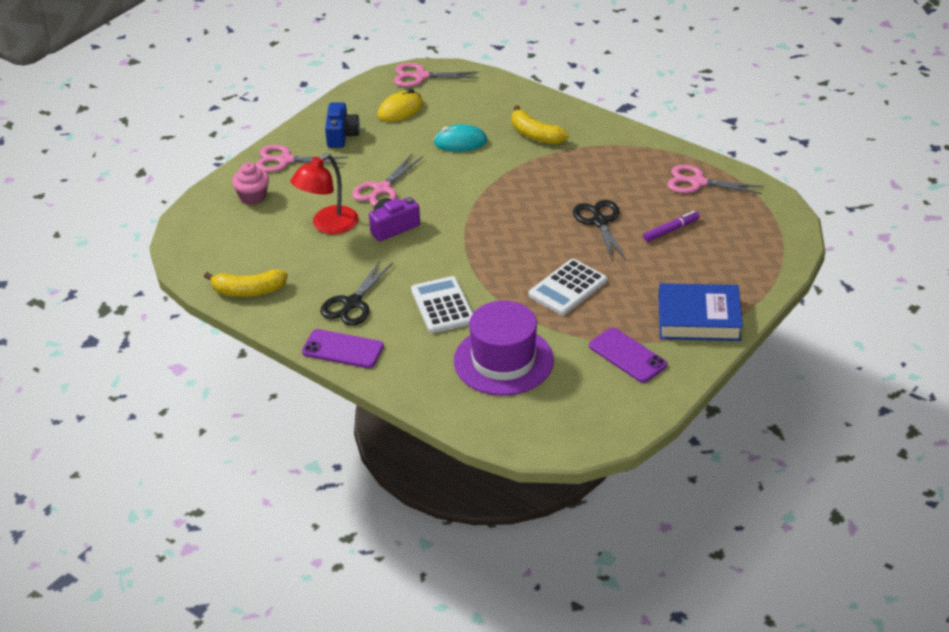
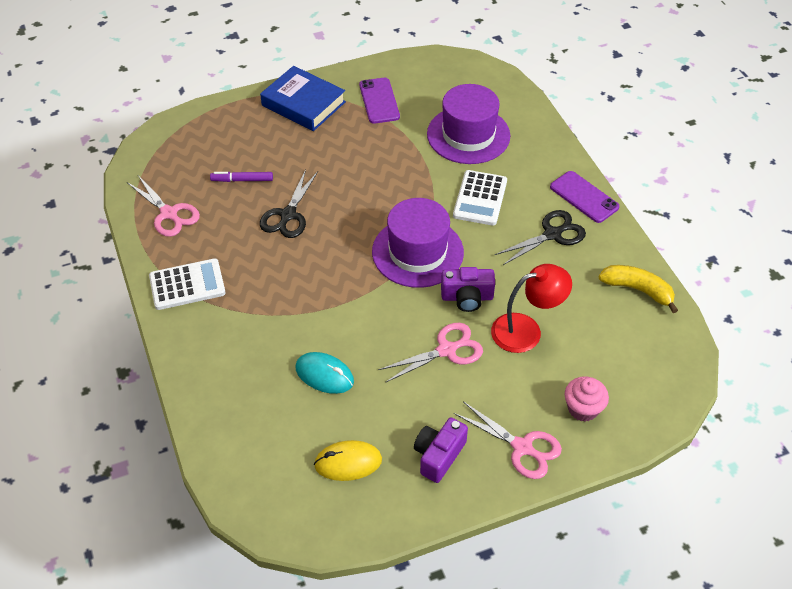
camera: 150 degrees left, 10 degrees up
blue camera [325,102,360,148] -> purple camera [414,418,468,483]
pink scissors [394,63,479,87] -> none
yellow banana [512,105,569,144] -> none
white calculator [528,259,607,315] -> white calculator moved to [149,258,226,310]
none -> purple hat [372,198,464,288]

